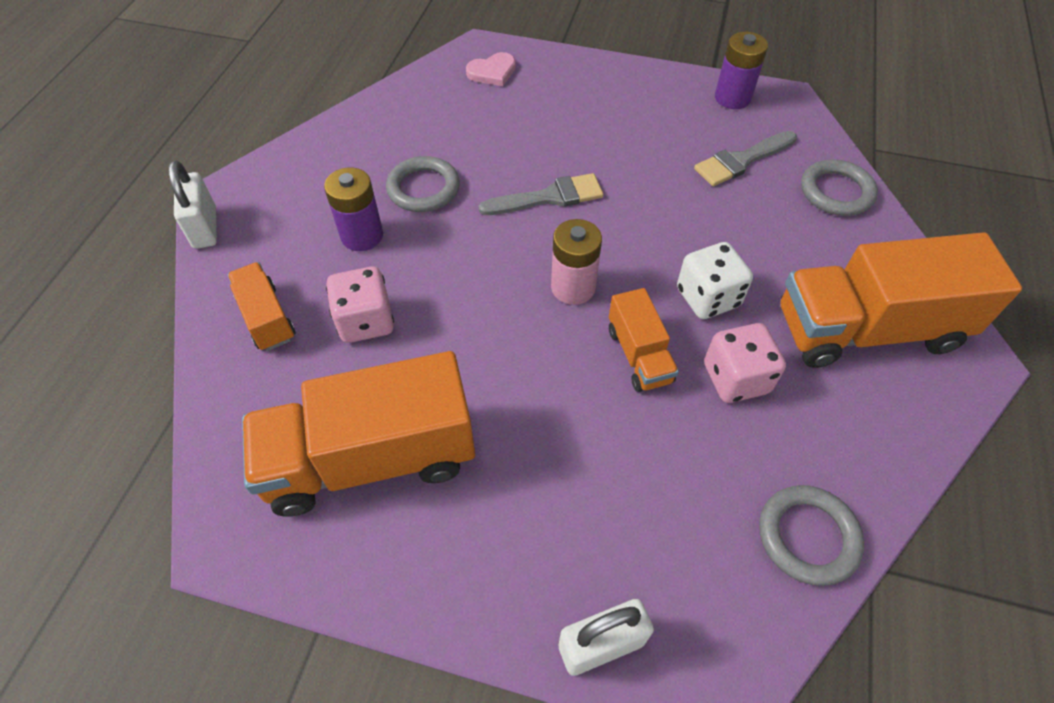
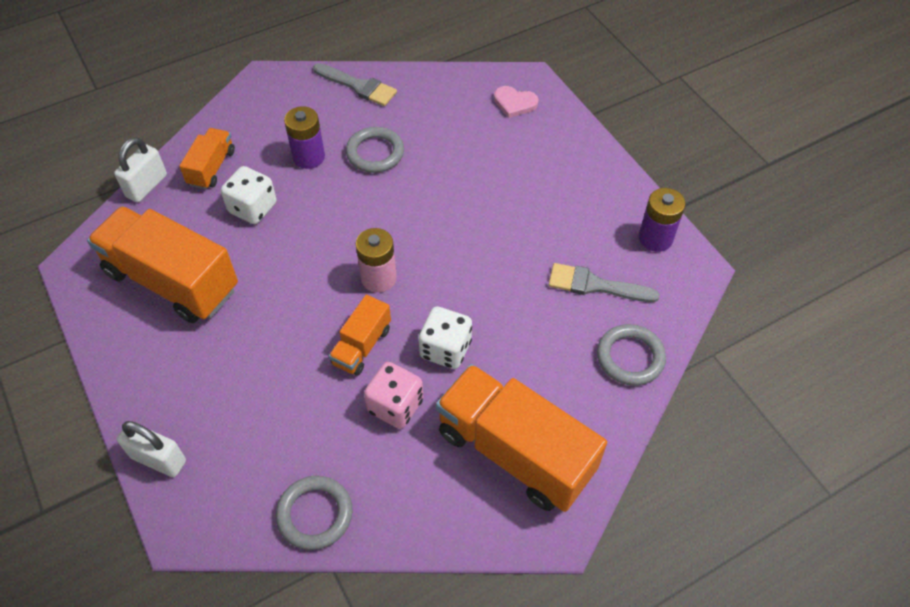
camera: 45 degrees right, 0 degrees up
white padlock [168,160,217,249] -> white padlock moved to [114,137,167,203]
pink dice [326,267,394,343] -> white dice [221,166,277,224]
grey brush [479,173,604,215] -> grey brush moved to [313,63,397,106]

